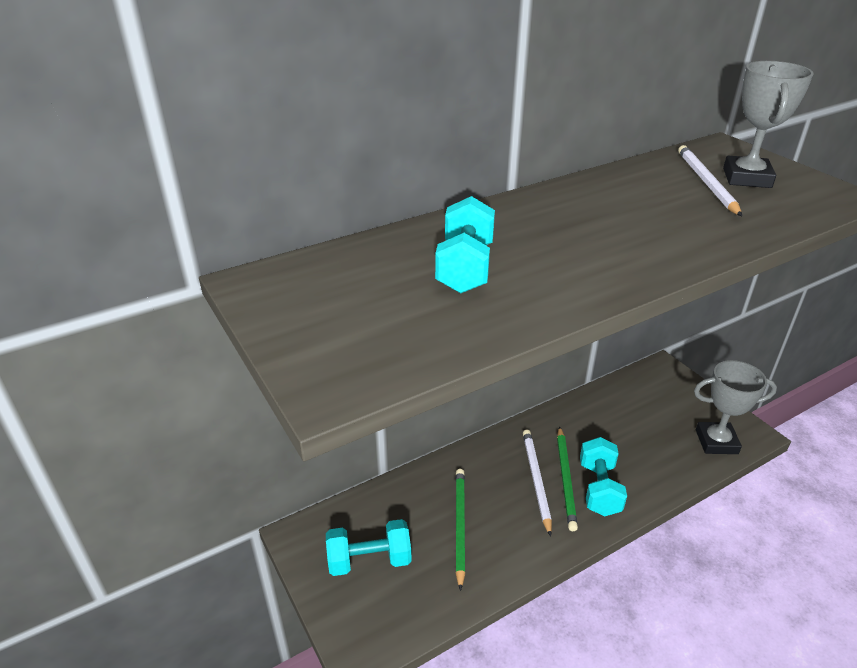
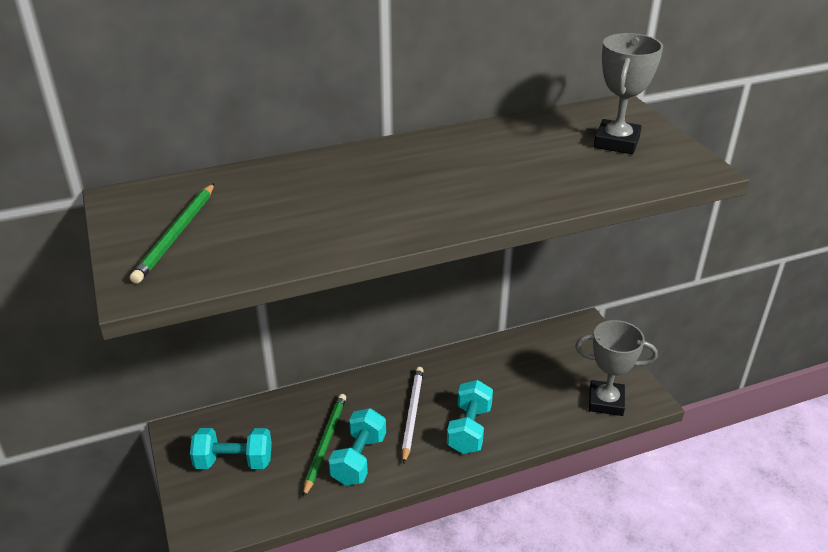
camera: 10 degrees right, 0 degrees up
turquoise dumbbell [435,196,495,293] -> turquoise dumbbell moved to [328,408,386,486]
green pencil [557,426,578,531] -> green pencil moved to [130,183,214,284]
white pencil [678,145,742,216] -> none

